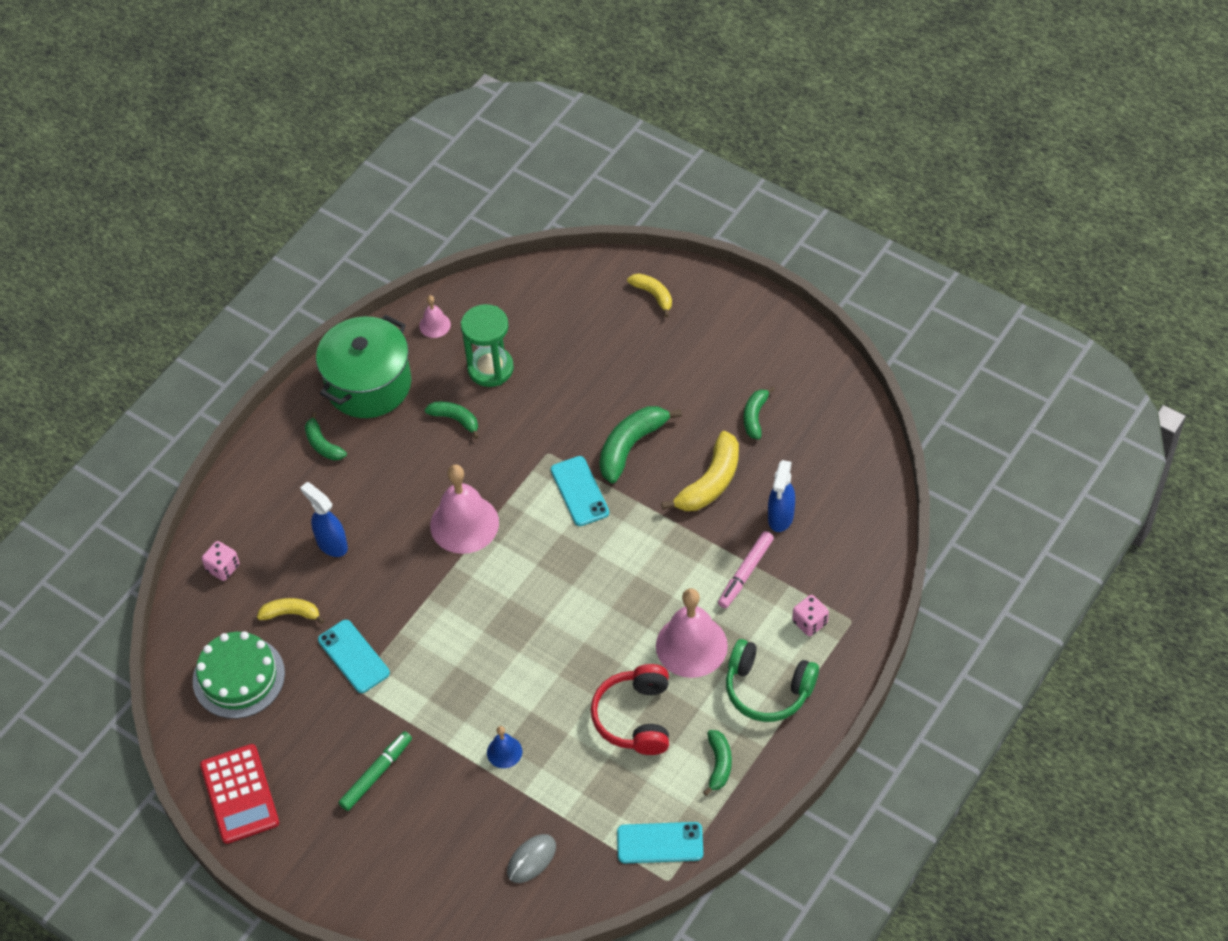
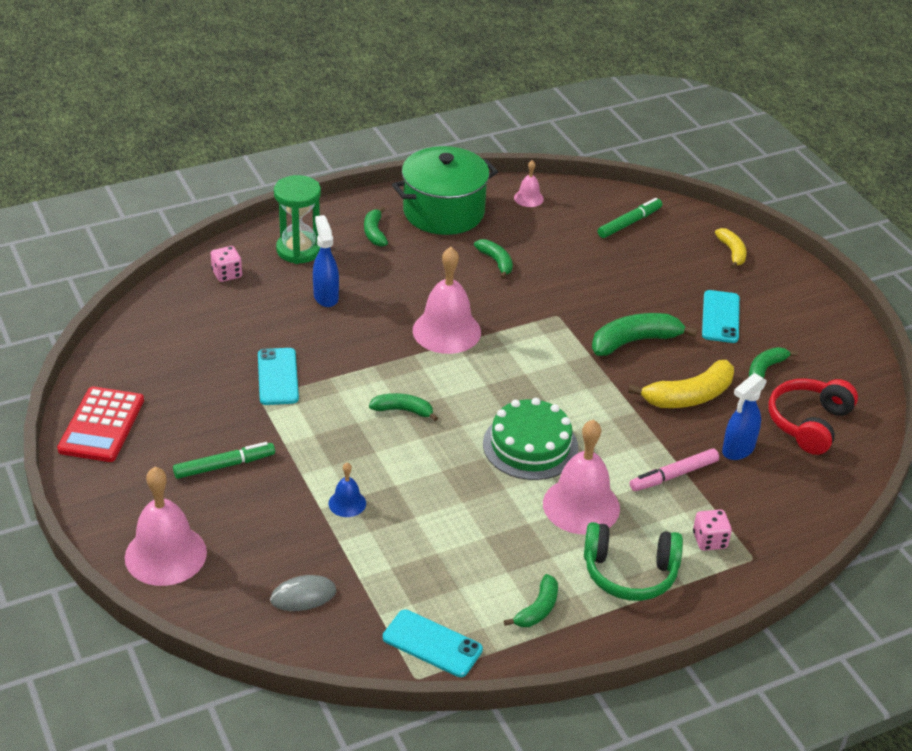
camera: 25 degrees right, 15 degrees down
green cake [193,631,285,719] -> green cake moved to [483,398,578,480]
yellow banana [257,598,325,624] -> none
green hourglass [461,304,514,387] -> green hourglass moved to [274,175,321,264]
turquoise phone [551,456,609,526] -> turquoise phone moved to [702,290,740,343]
red headphones [591,664,669,755] -> red headphones moved to [769,378,858,455]
green headphones [726,639,819,722] -> green headphones turned 45 degrees counterclockwise [584,522,683,601]
none -> pink bell [125,467,207,586]
none -> green banana [369,393,438,421]
none -> green marker [598,198,662,238]

